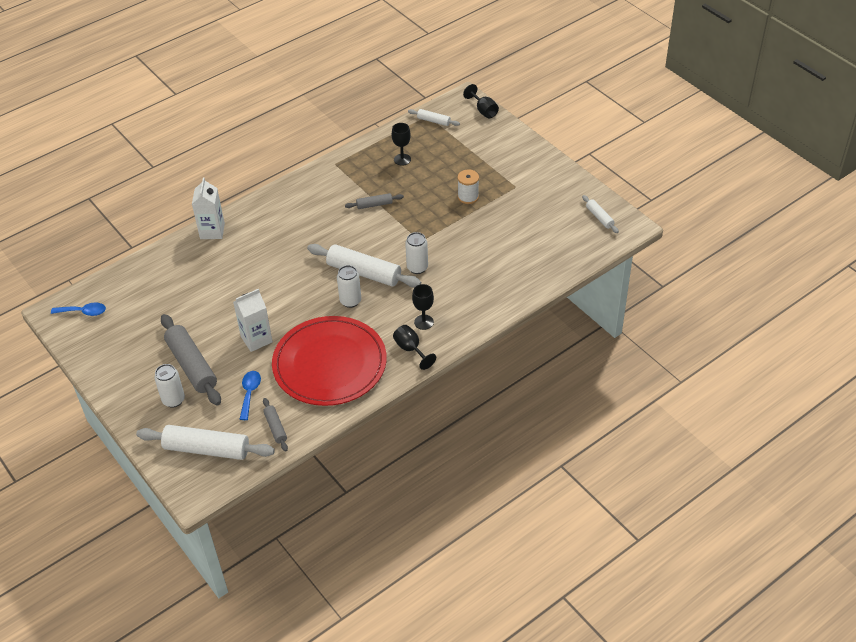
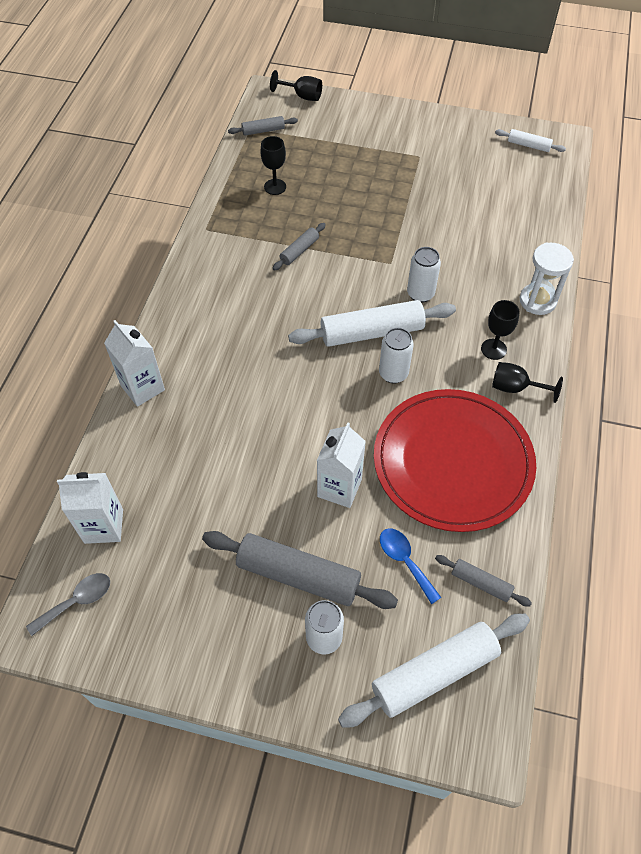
camera: 40 degrees left, 10 degrees up
blue spoon [51,302,106,316] -> grey spoon [26,573,110,636]
white rolling pin [408,109,460,126] -> grey rolling pin [228,116,298,136]
white spool [457,169,479,204] -> none
none -> white carton [57,472,123,544]
none -> white hourglass [520,242,574,315]

